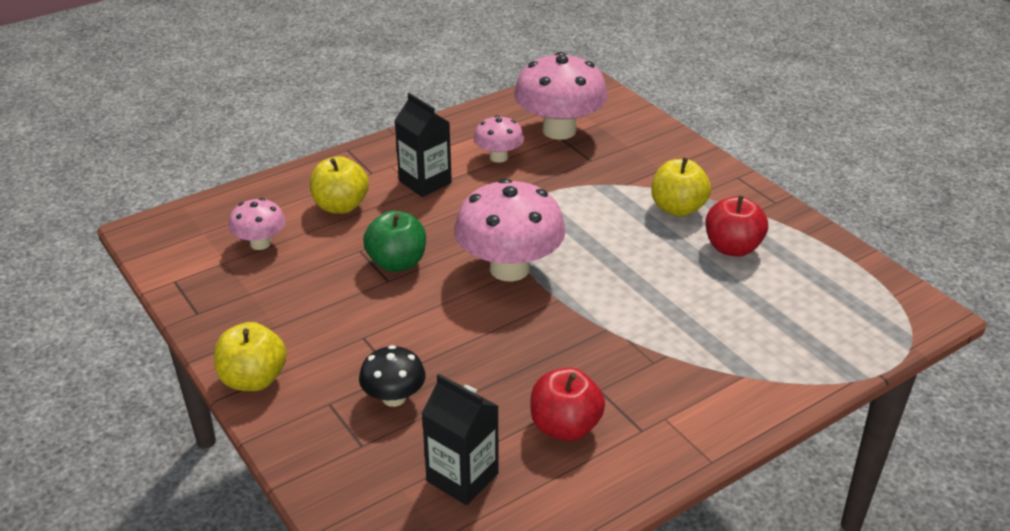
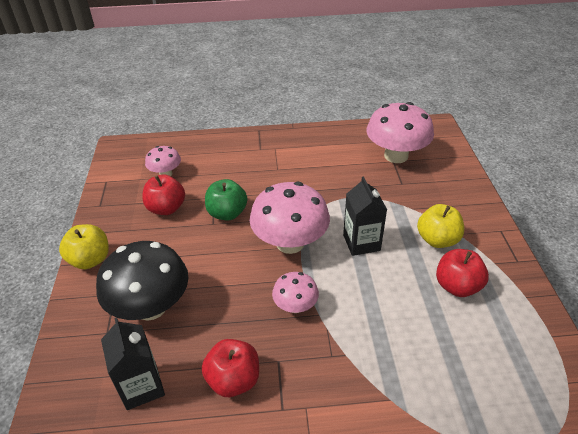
camera: 30 degrees right, 5 degrees up
yellow apple [310,156,369,214] -> none
black mushroom [359,345,426,407] -> black mushroom [96,241,188,321], size x1.90
black carton [394,93,452,197] -> black carton moved to [343,177,387,256]
pink mushroom [474,115,524,163] -> pink mushroom moved to [272,272,319,313]
none -> red apple [142,174,185,215]

